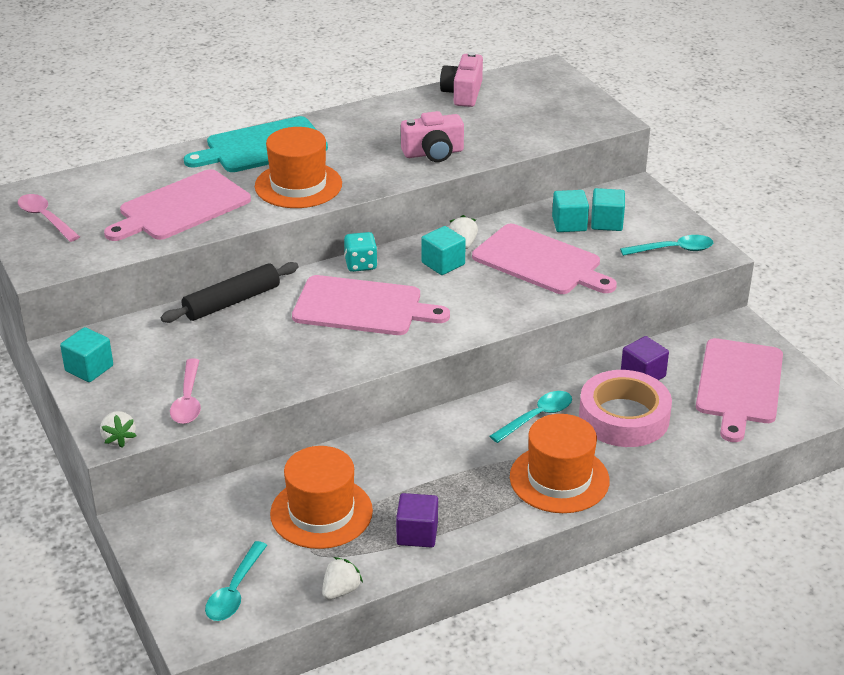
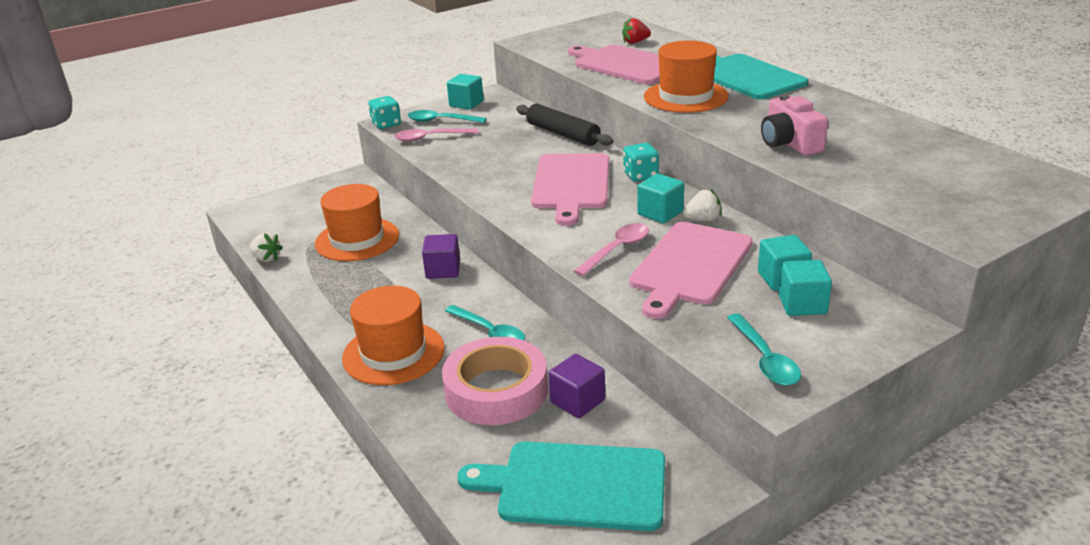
camera: 85 degrees right, 5 degrees down
pink spoon [18,194,80,242] -> pink spoon moved to [573,223,649,276]
white strawberry [100,411,136,448] -> turquoise dice [368,96,401,129]
turquoise spoon [205,541,267,621] -> turquoise spoon moved to [408,110,487,123]
purple cube [396,493,438,548] -> purple cube moved to [422,234,460,279]
pink camera [440,52,483,107] -> none
pink cutting board [696,338,783,442] -> turquoise cutting board [457,441,665,531]
none -> red strawberry [622,18,651,44]

